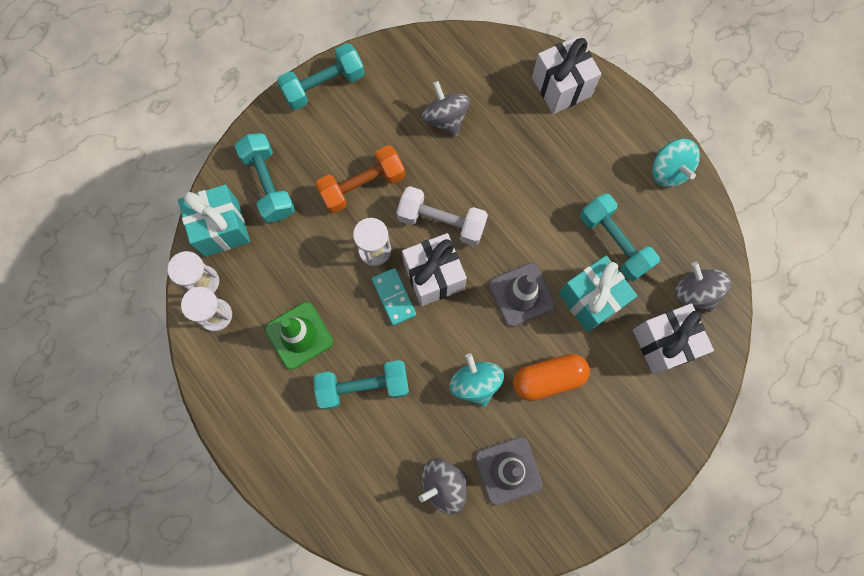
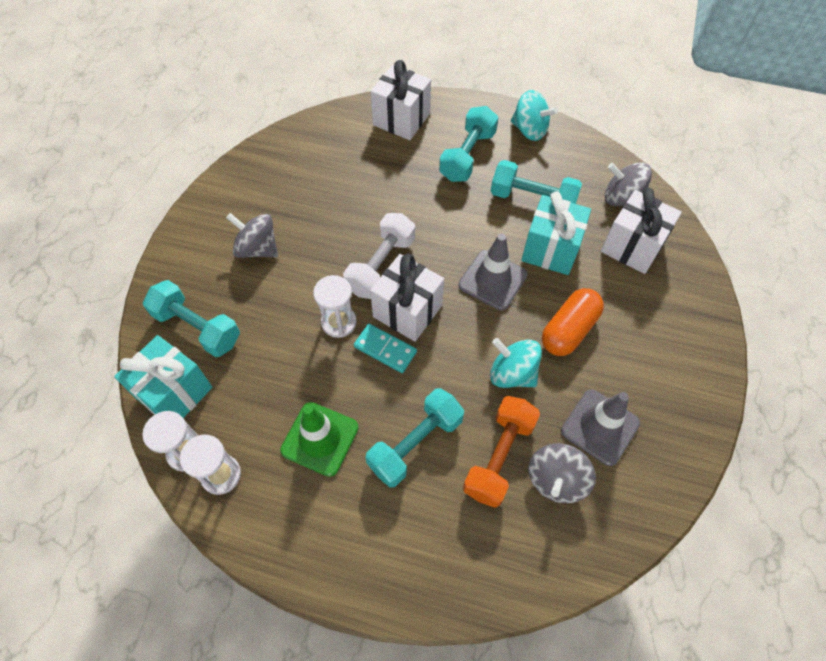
camera: 35 degrees left, 15 degrees down
turquoise dumbbell [277,43,365,110] -> turquoise dumbbell moved to [439,106,498,182]
orange dumbbell [315,145,405,213] -> orange dumbbell moved to [463,396,540,508]
white dumbbell [396,186,488,246] -> white dumbbell turned 45 degrees counterclockwise [343,213,415,299]
grey spinning top [422,81,470,137] -> grey spinning top moved to [226,213,278,258]

